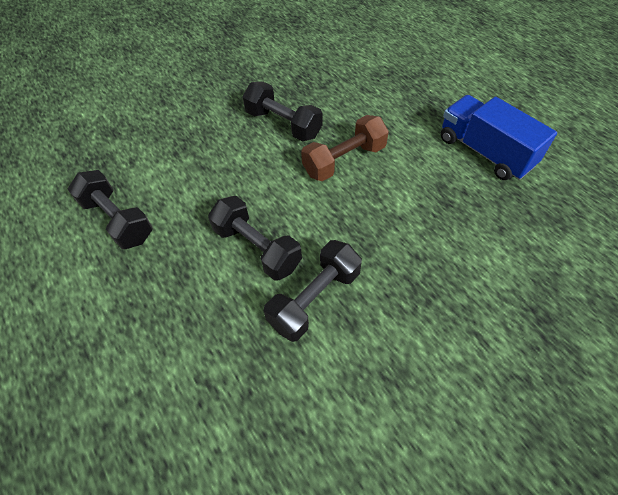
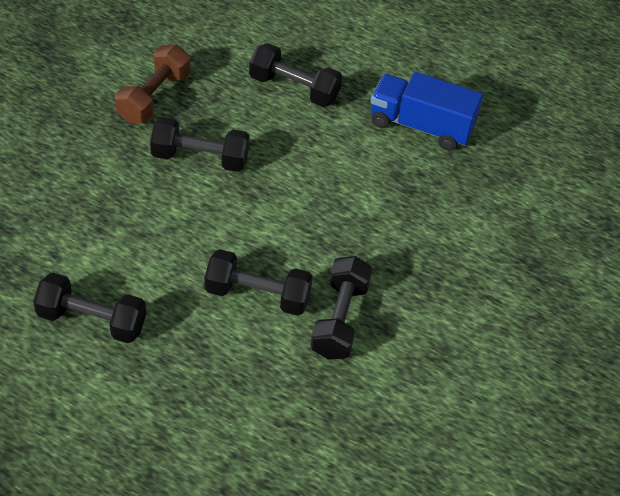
camera: 35 degrees left, 5 degrees down
brown dumbbell [301,115,389,181] -> brown dumbbell moved to [115,44,190,123]
none -> black dumbbell [249,43,342,107]

